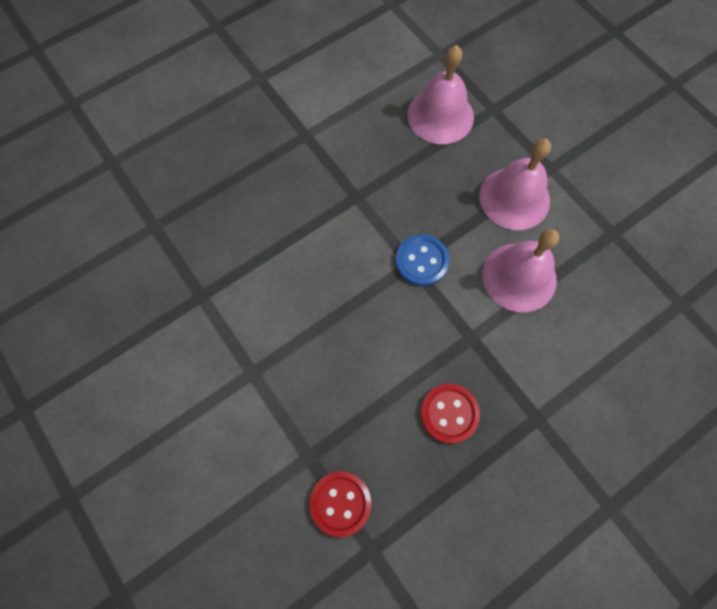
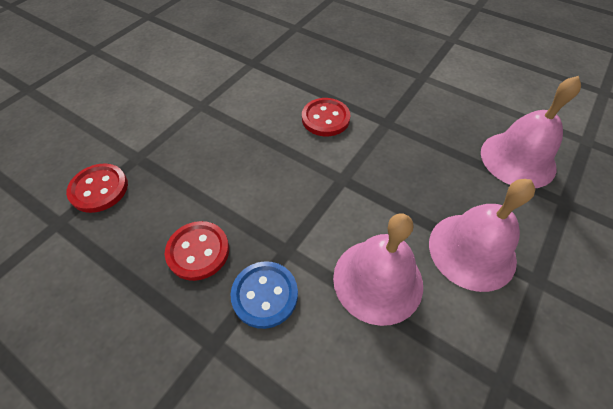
camera: 70 degrees right, 15 degrees down
blue button [396,234,450,286] -> blue button moved to [231,261,298,329]
none -> red button [302,98,350,136]

